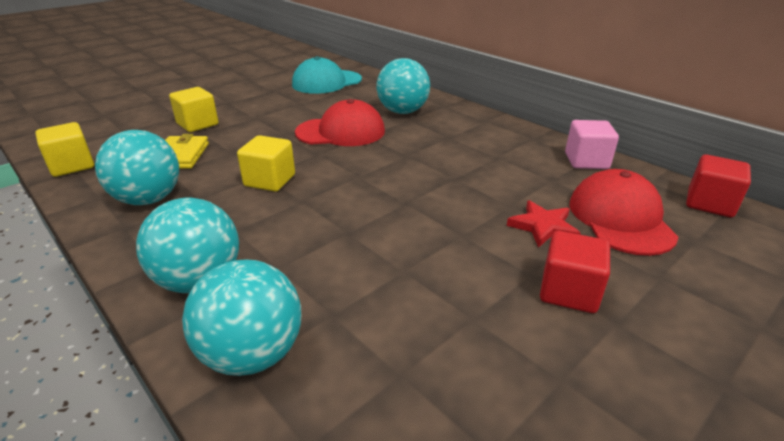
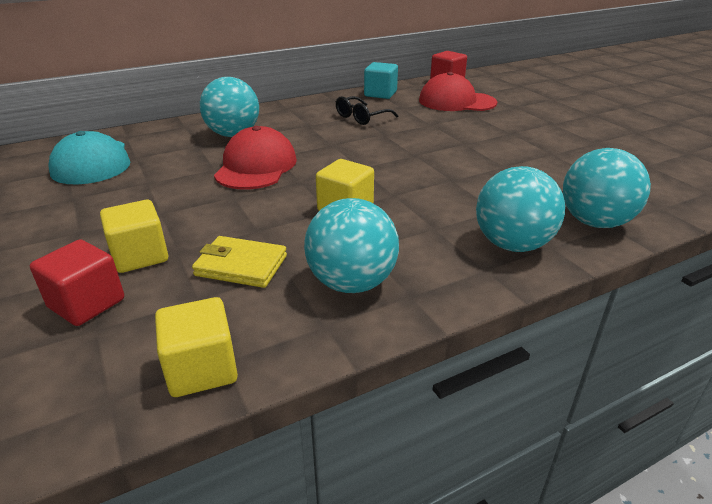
camera: 75 degrees left, 0 degrees up
red star [507,200,581,248] -> none
red cube [540,231,610,313] -> red cube moved to [30,239,124,326]
pink cube [565,120,619,169] -> turquoise cube [364,62,398,99]
none -> black glasses [336,96,398,125]

